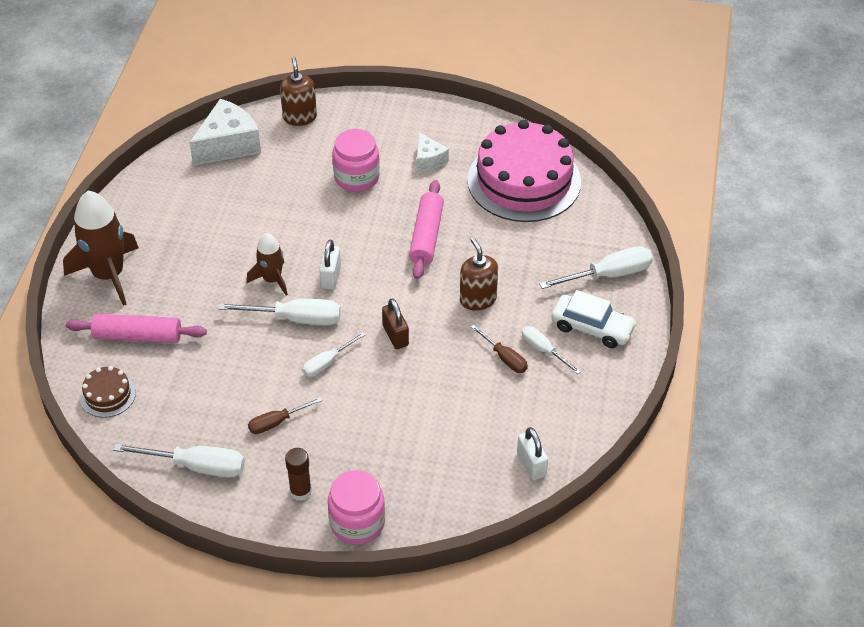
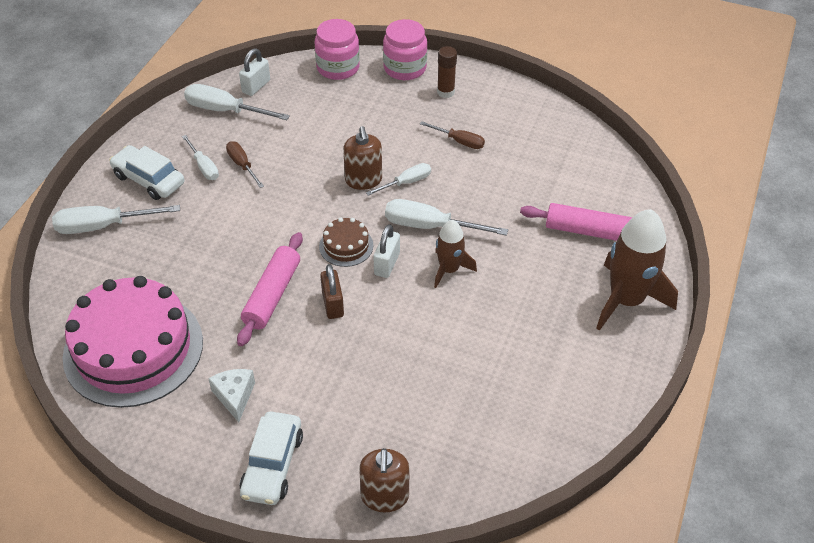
camera: 170 degrees left, 0 degrees up
brown cake [80,366,136,418] -> brown cake moved to [319,218,373,267]
white screwdriver [113,443,245,477] -> white screwdriver moved to [184,84,290,120]
white cheese [189,99,261,166] -> none
brown screwdriver [248,397,322,434] -> brown screwdriver turned 45 degrees clockwise [420,121,485,149]
pink jar [332,129,380,192] -> pink jar moved to [315,19,360,80]
brown padlock [382,298,409,349] -> brown padlock moved to [320,264,344,319]
brown soap dispenser [460,238,498,311] -> brown soap dispenser moved to [343,126,382,190]
white padlock [517,427,548,480] -> white padlock turned 45 degrees clockwise [239,49,270,96]
none -> white car [239,411,303,505]

